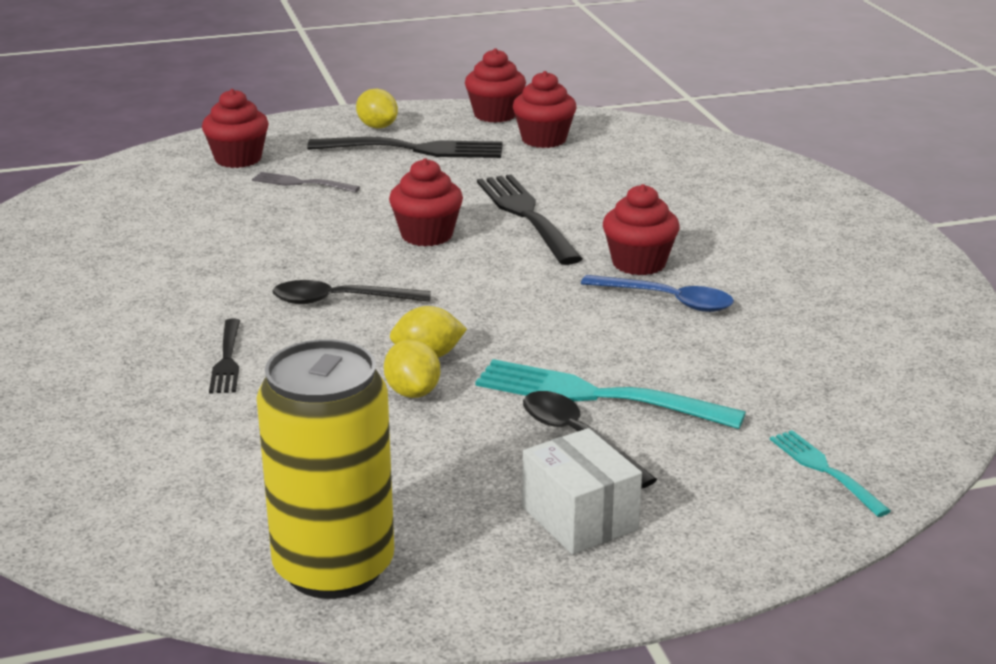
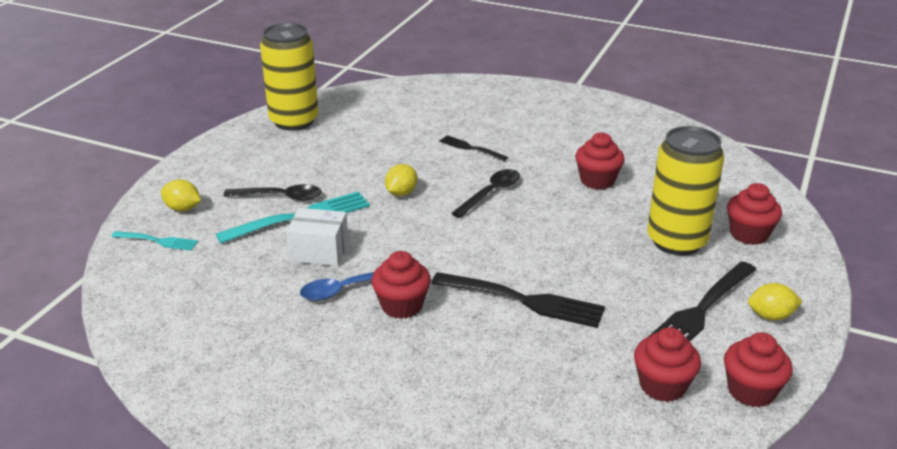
camera: 130 degrees right, 5 degrees up
grey fork [252,172,360,193] -> yellow can [647,126,724,255]
yellow lemon [384,339,440,398] -> yellow lemon moved to [161,179,201,212]
red cupcake [389,158,463,246] -> red cupcake moved to [575,132,625,190]
white box [522,428,642,555] -> white box moved to [286,208,348,266]

